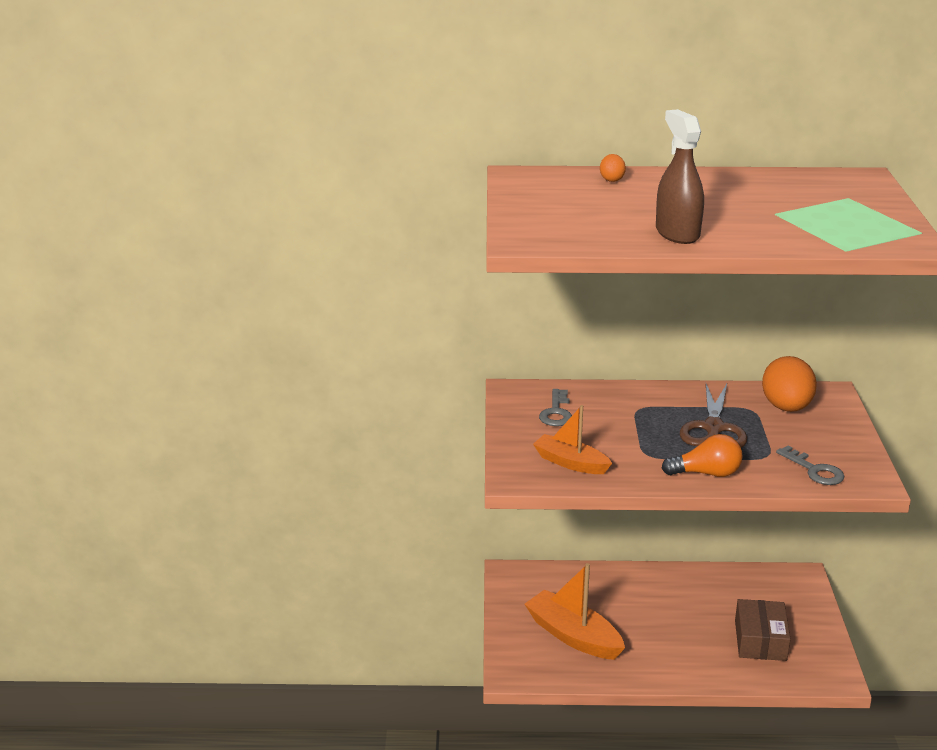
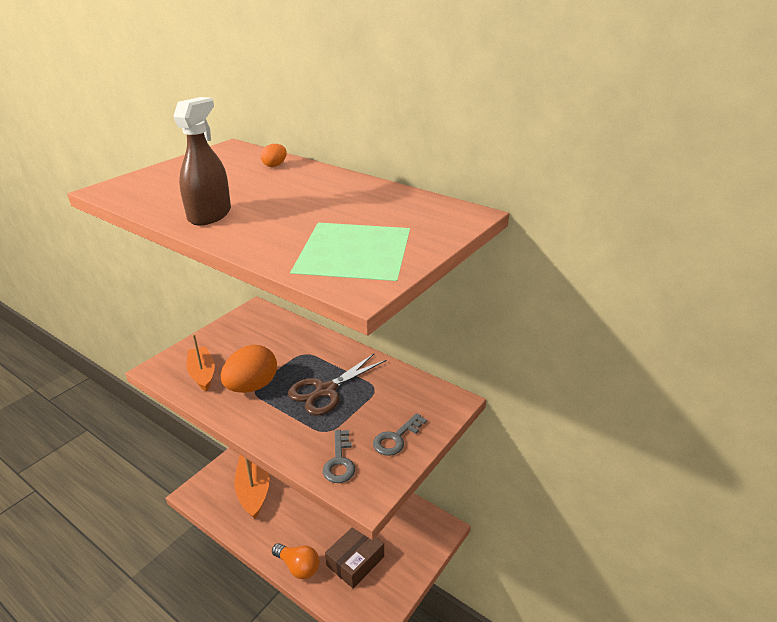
camera: 35 degrees right, 5 degrees up
grey key [539,389,572,426] -> grey key moved to [373,413,427,456]
orange light bulb [662,434,743,477] -> orange light bulb moved to [272,543,319,579]
orange egg [762,356,817,412] -> orange egg moved to [221,345,277,393]

